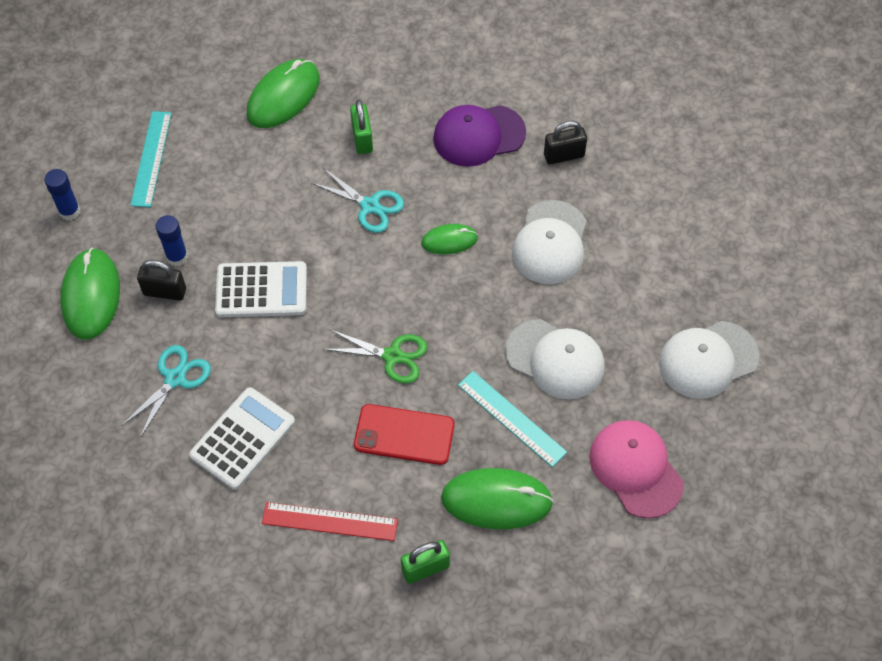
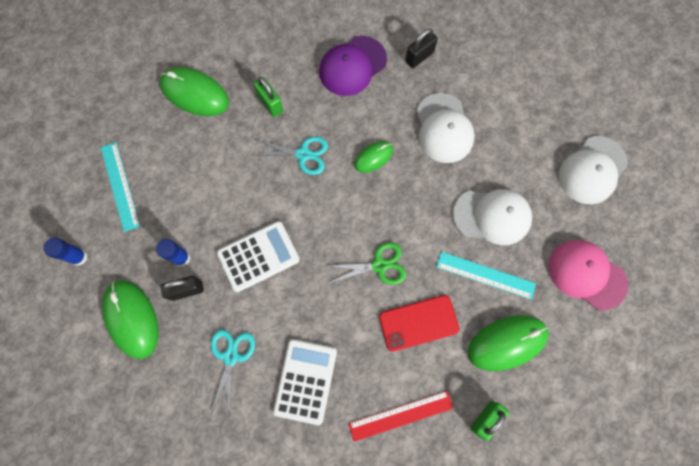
camera: 25 degrees left, 15 degrees up
green mouse [246,59,320,128] -> green mouse turned 75 degrees counterclockwise [159,67,229,116]

